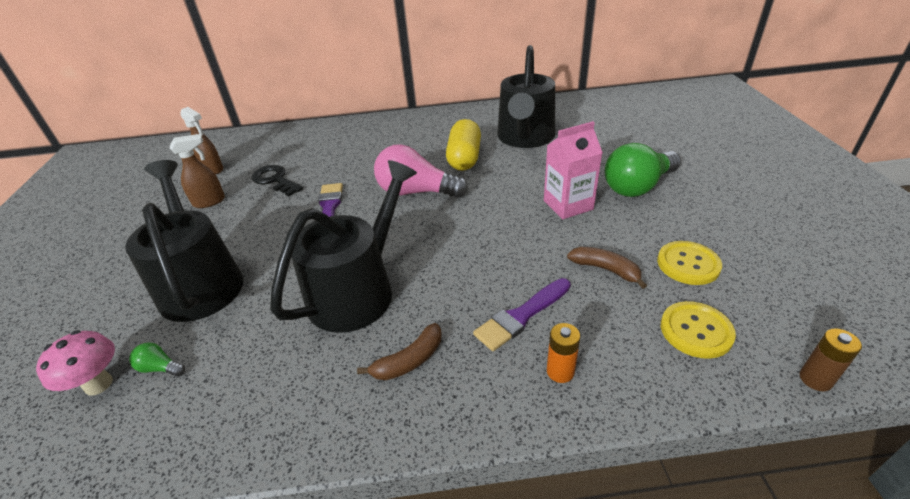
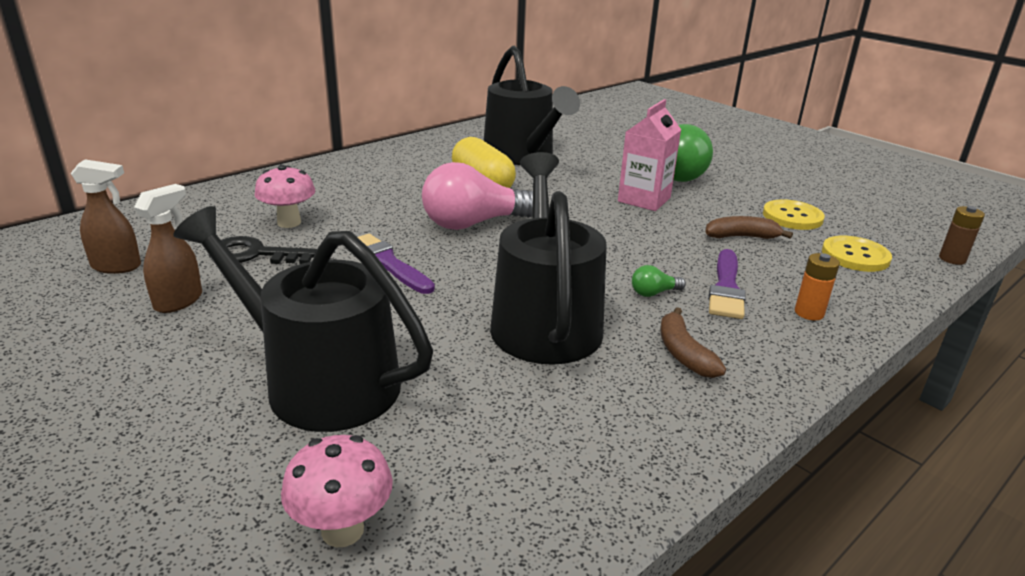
camera: 40 degrees left, 10 degrees down
green light bulb [129,343,185,376] -> green light bulb moved to [632,265,686,297]
brown banana [357,323,442,380] -> brown banana turned 150 degrees clockwise [660,307,726,378]
none -> pink mushroom [255,165,315,228]

